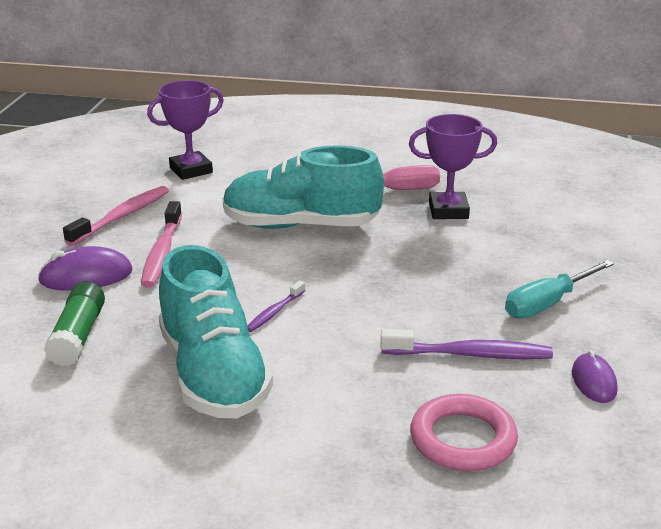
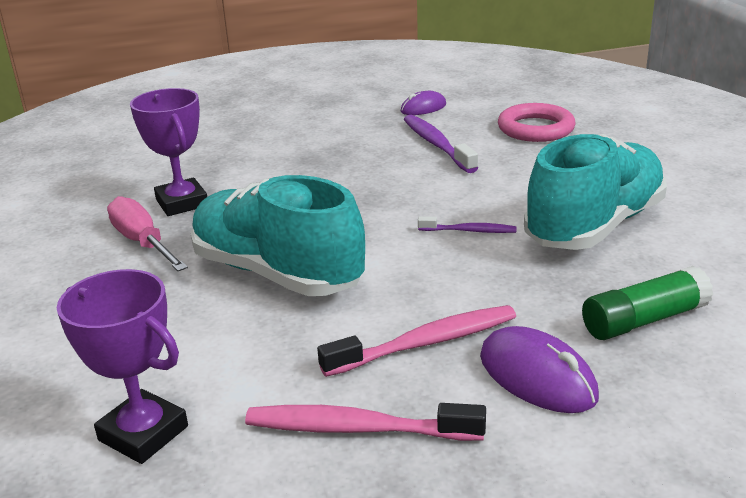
camera: 115 degrees left, 0 degrees up
turquoise shoe [223,145,384,229] -> turquoise shoe turned 150 degrees clockwise [190,175,365,296]
turquoise screwdriver [505,260,614,319] -> none

